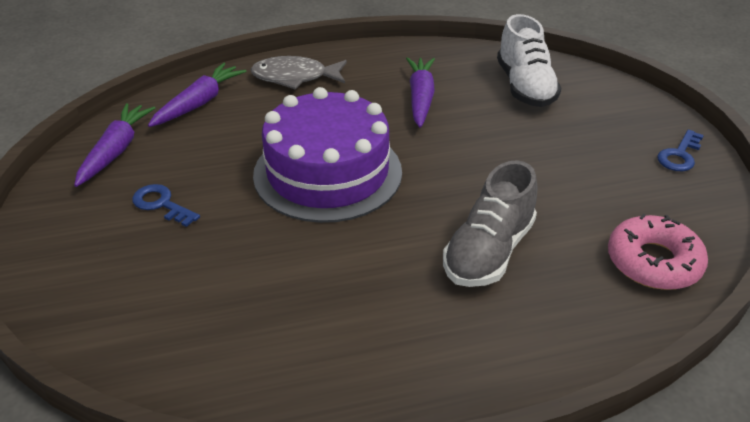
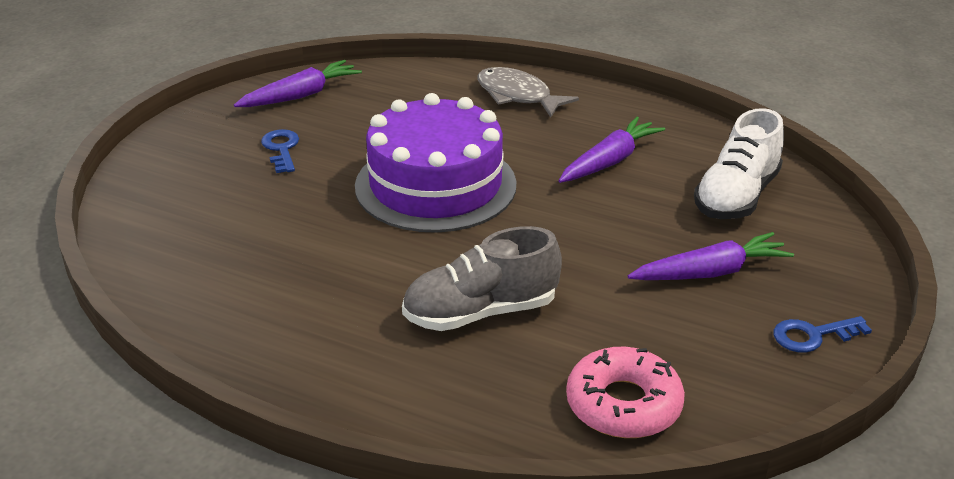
camera: 40 degrees right, 5 degrees down
purple carrot [148,63,246,127] -> purple carrot moved to [628,232,794,280]

